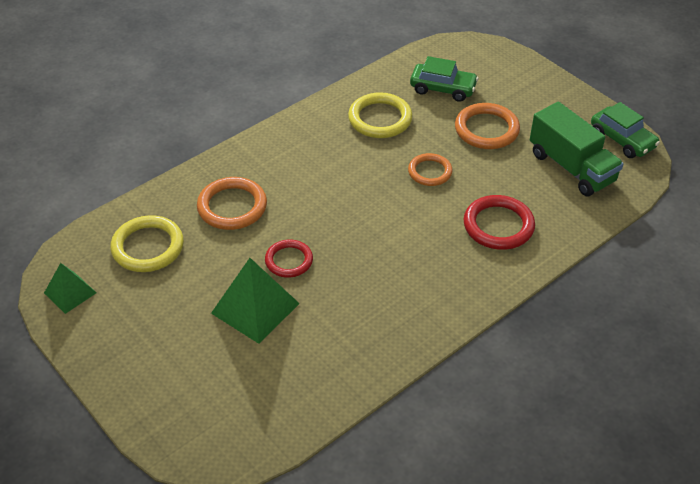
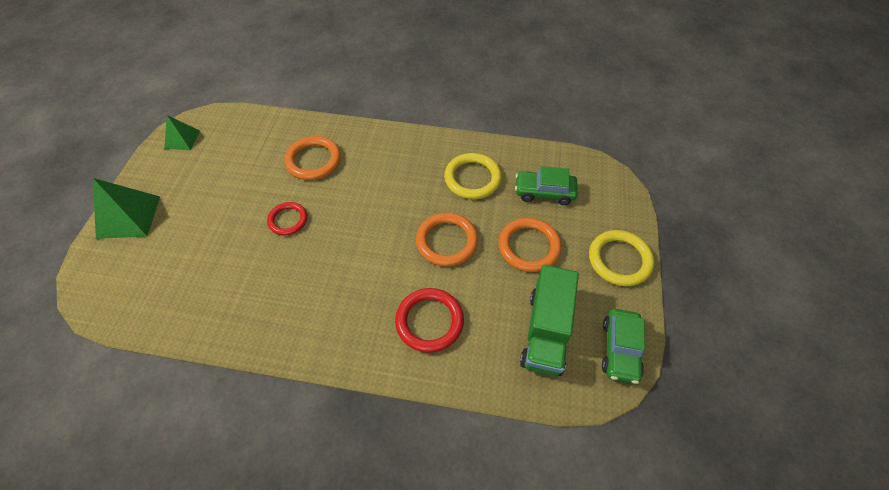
camera: 50 degrees right, 10 degrees up
yellow ring [110,215,184,272] -> yellow ring moved to [589,230,654,286]
green pyramid [211,258,300,344] -> green pyramid moved to [93,178,160,239]
orange ring [408,153,453,186] -> orange ring [416,212,478,267], size x1.52
green car [410,56,478,102] -> green car turned 120 degrees clockwise [515,166,578,205]

